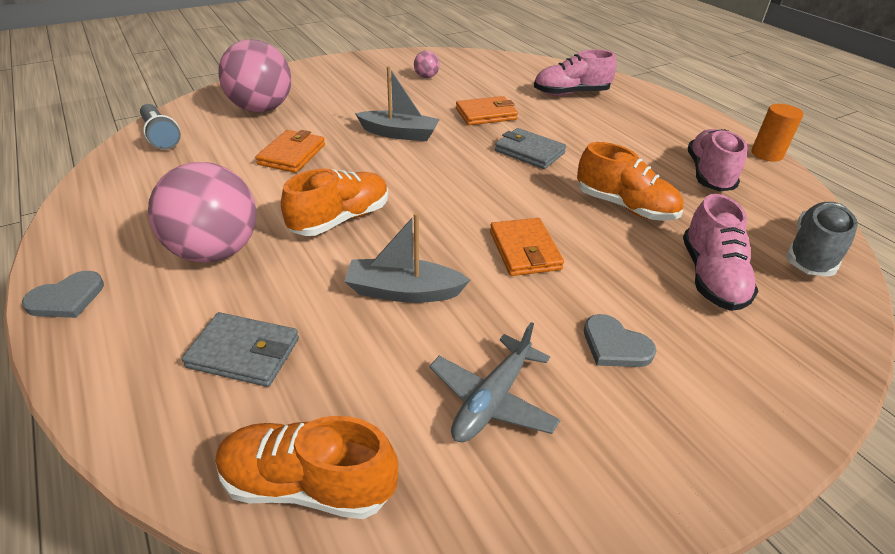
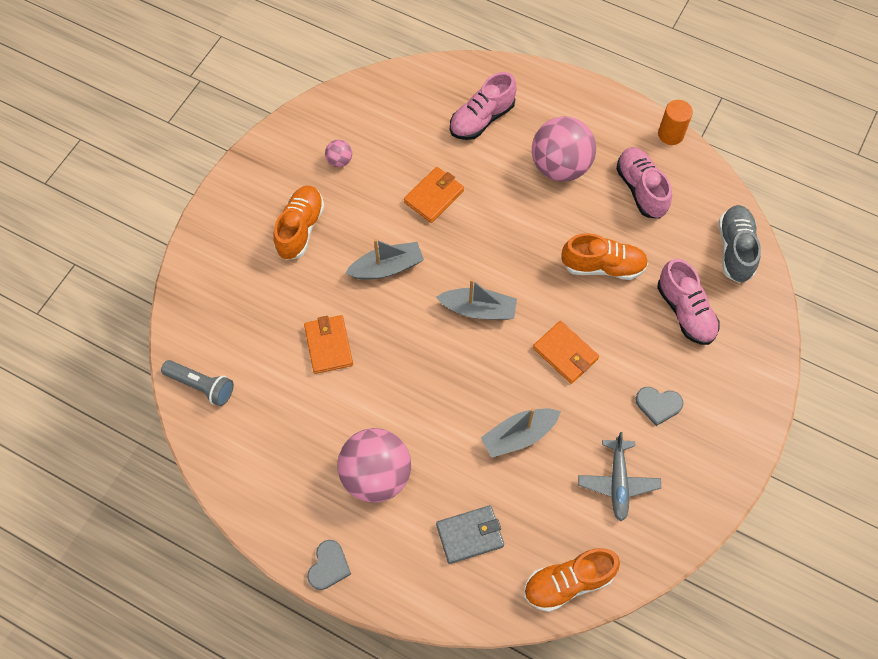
camera: 30 degrees left, 25 degrees up
pink ball [218,39,291,113] -> pink ball moved to [532,116,596,182]
orange shoe [281,168,388,236] -> orange shoe moved to [274,186,325,260]
grey wallet [495,128,566,169] -> none
none -> grey boat [436,279,517,320]

